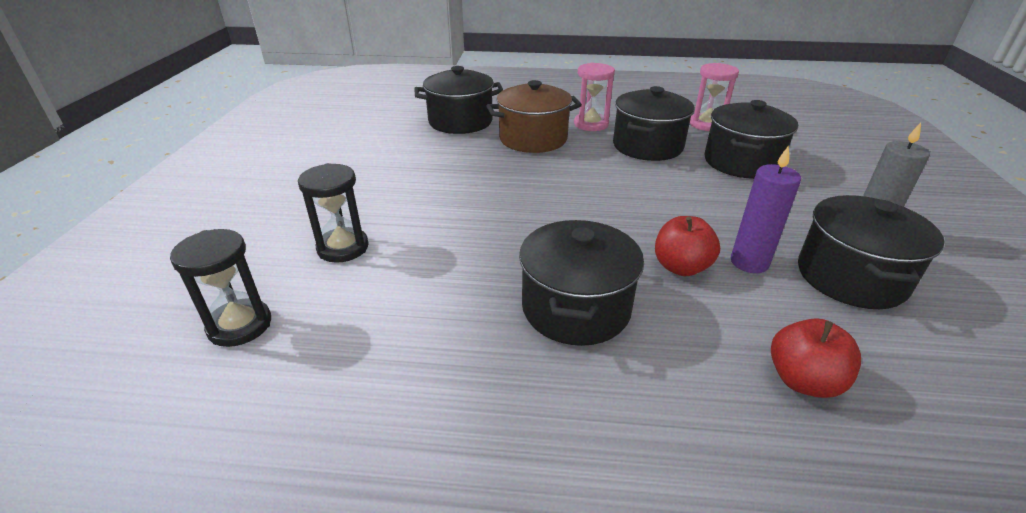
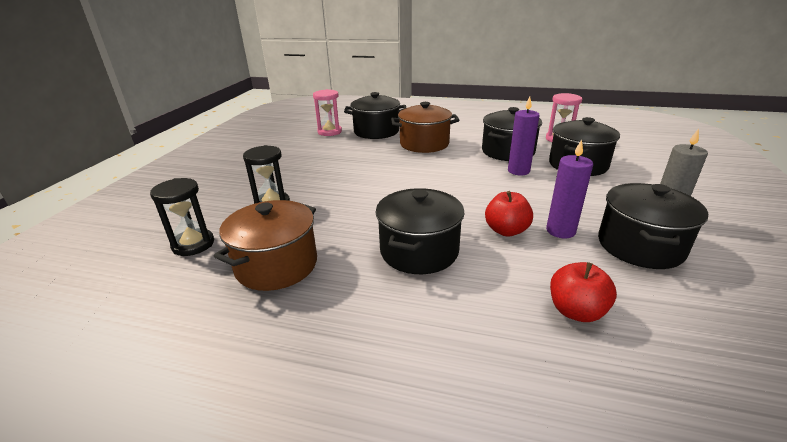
camera: 10 degrees right, 5 degrees down
pink hourglass [574,63,615,131] -> pink hourglass moved to [313,89,342,136]
none -> brown pot [214,200,317,291]
none -> purple candle [508,97,540,175]

